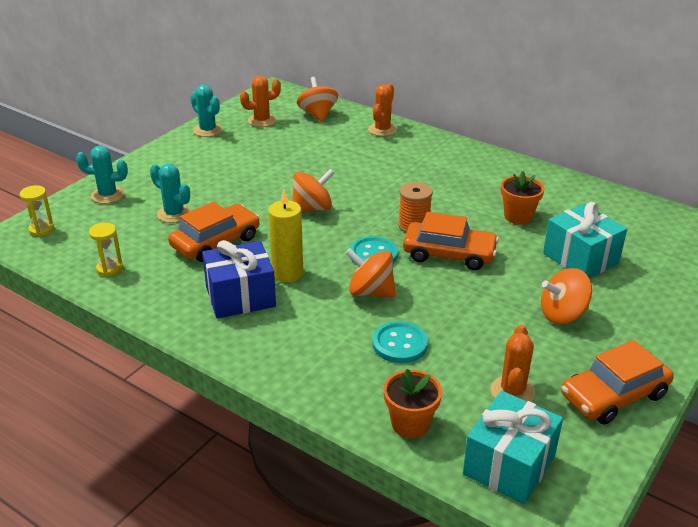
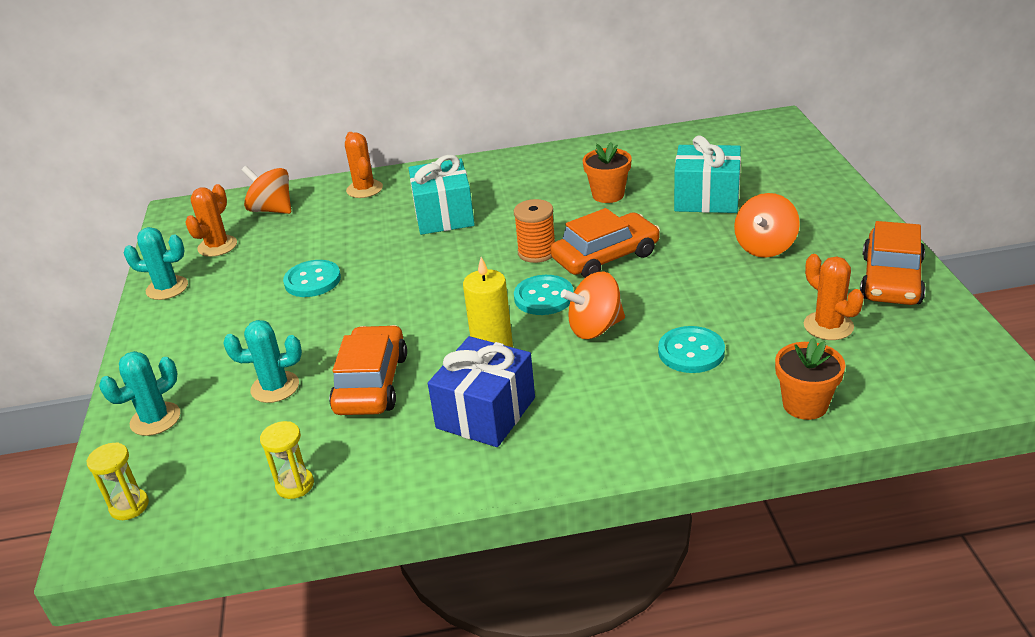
camera: 40 degrees left, 0 degrees up
orange spinning top [292,169,334,212] -> none
turquoise gift [463,391,563,504] -> turquoise gift moved to [409,155,475,235]
none -> turquoise button [283,260,341,297]

